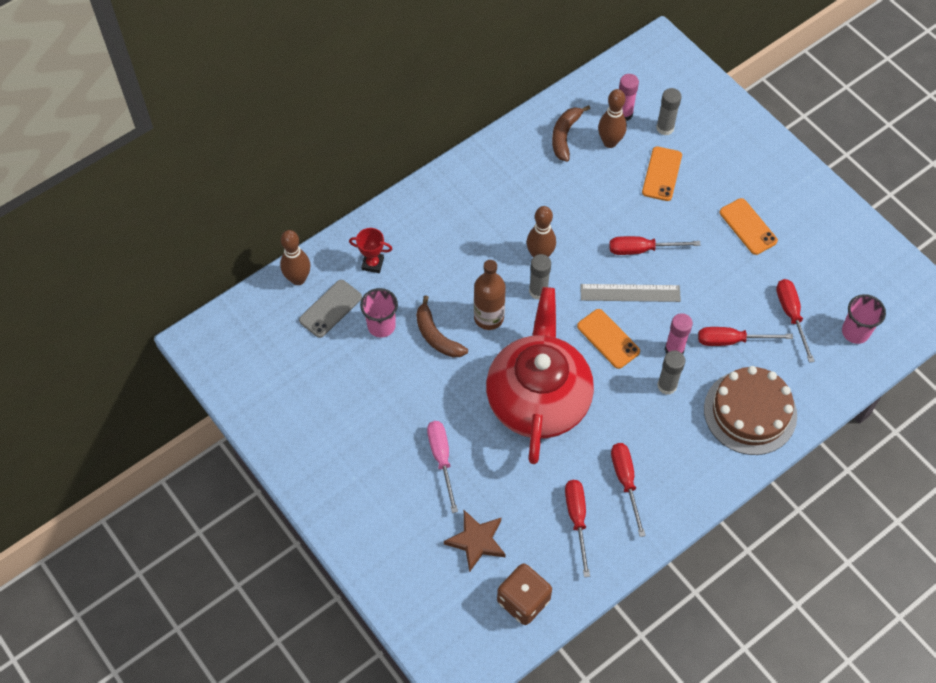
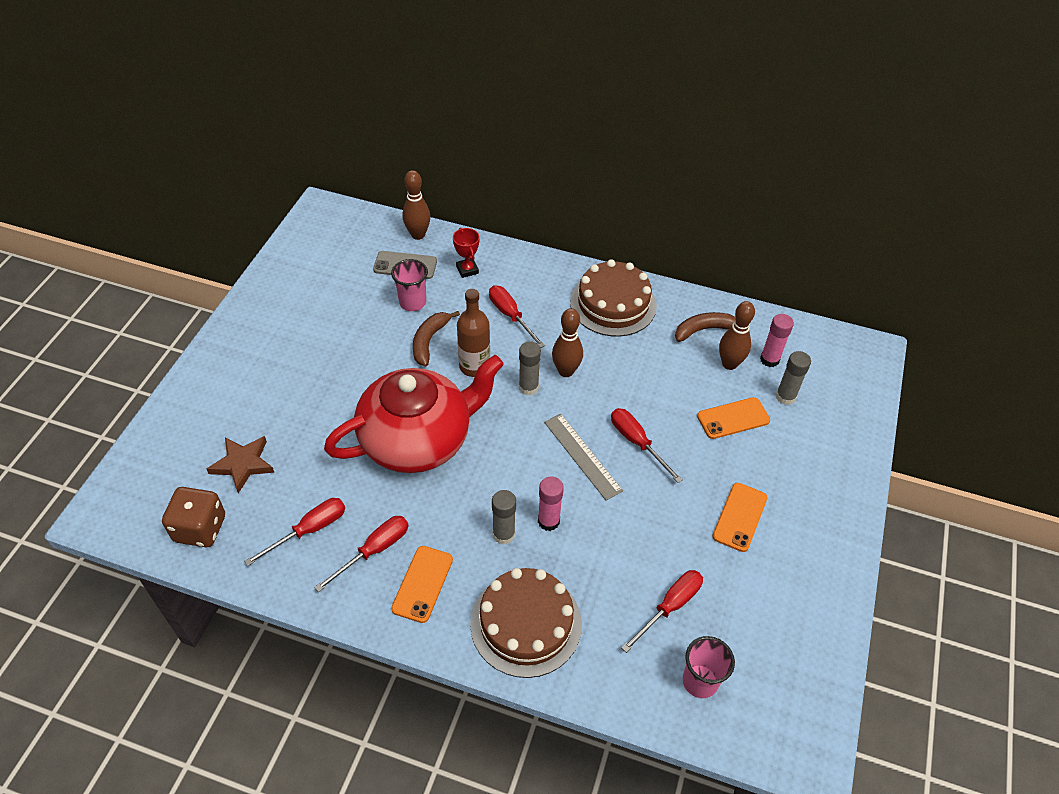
camera: 55 degrees right, 10 degrees down
pink screwdriver [427,421,458,513] -> none
orange phone [577,309,640,369] -> orange phone moved to [391,546,453,623]
red screwdriver [698,327,793,346] -> red screwdriver moved to [489,286,545,348]
none -> brown cake [570,259,657,337]

